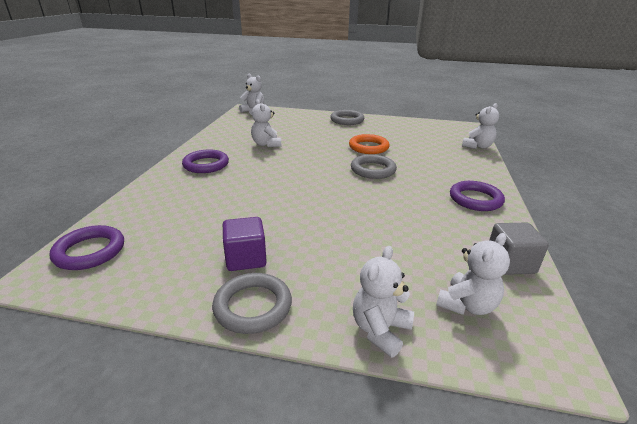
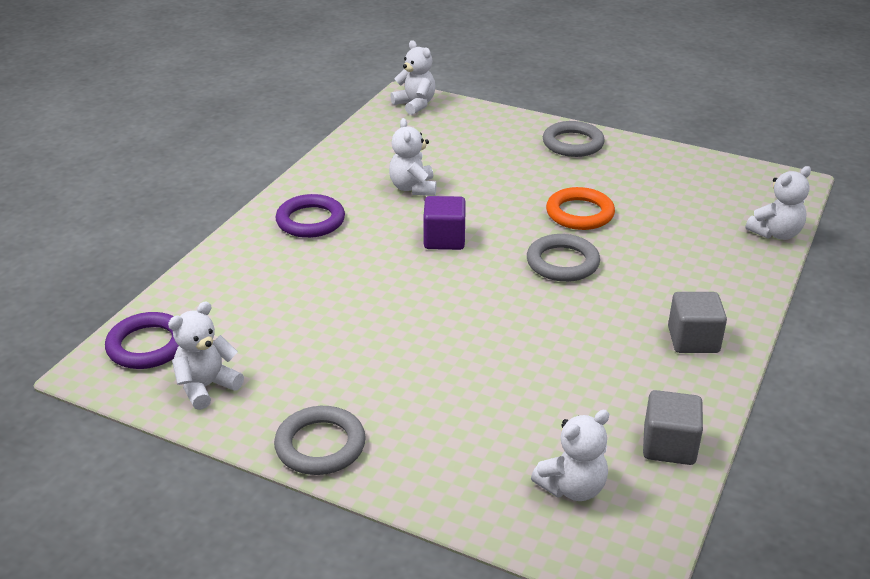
camera: 15 degrees right, 5 degrees up
purple cube [223,217,267,271] -> purple cube moved to [423,196,466,250]
white teddy bear [353,246,414,358] -> white teddy bear moved to [168,301,244,410]
purple ring [450,181,505,211] -> grey cube [668,292,727,353]

